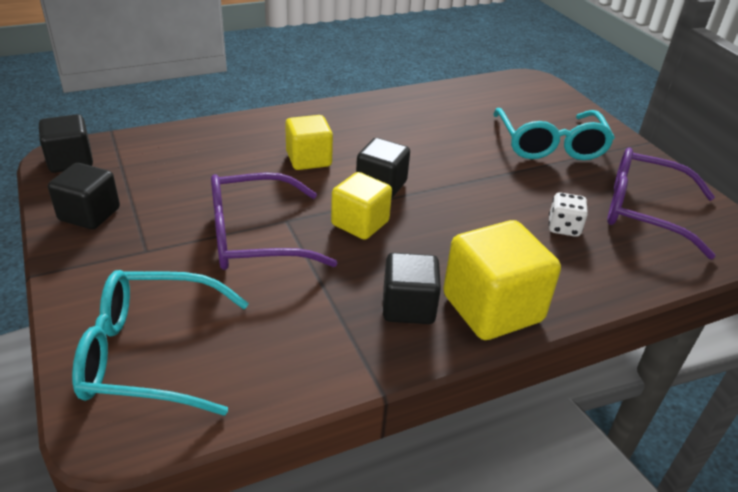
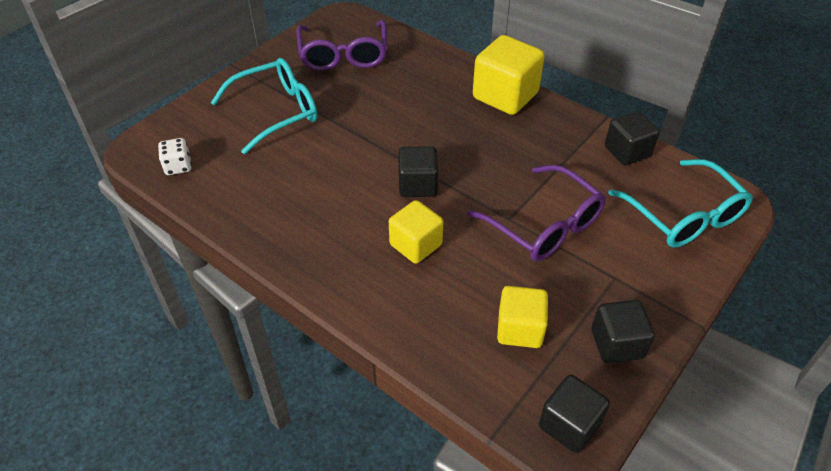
camera: 115 degrees left, 10 degrees up
yellow cube [331,172,392,240] -> yellow cube moved to [497,286,548,348]
black cube [383,252,441,324] -> black cube moved to [605,111,659,165]
white dice [549,192,588,237] -> white dice moved to [158,138,192,175]

